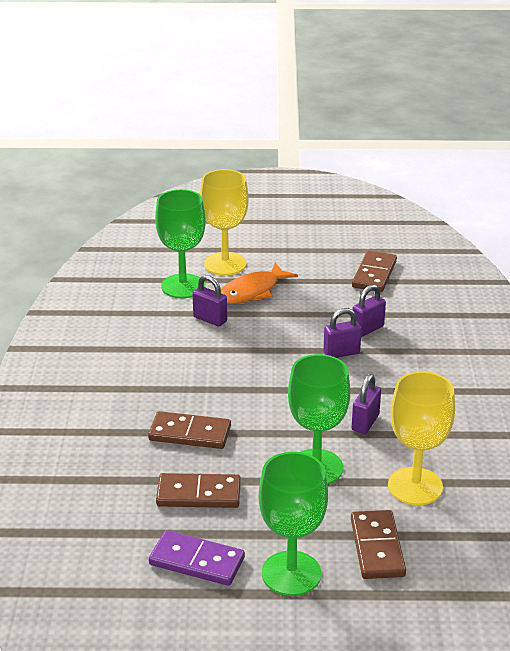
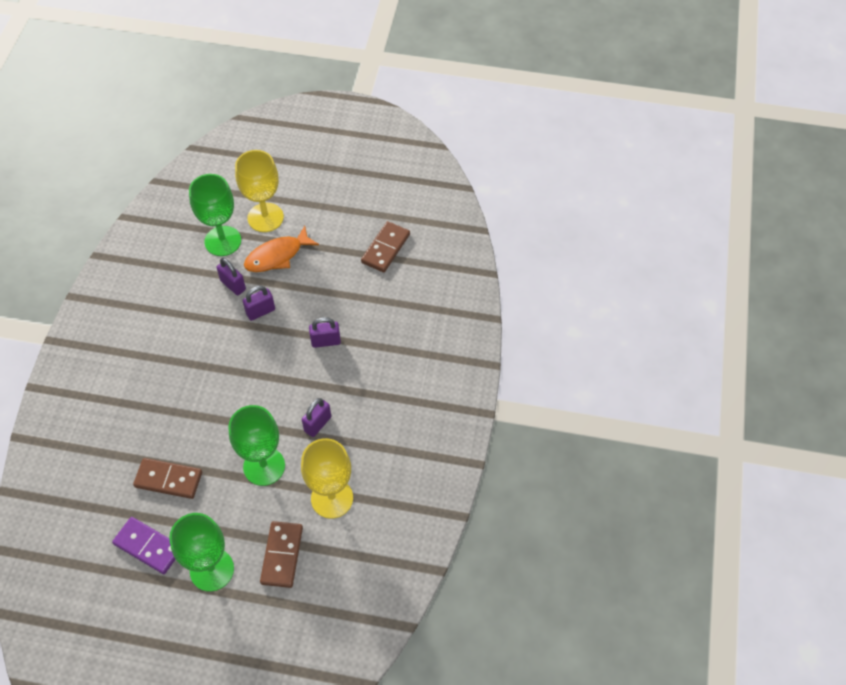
camera: 10 degrees right, 25 degrees up
brown domino [148,411,231,449] -> none
purple padlock [352,284,386,337] -> purple padlock moved to [243,286,275,321]

